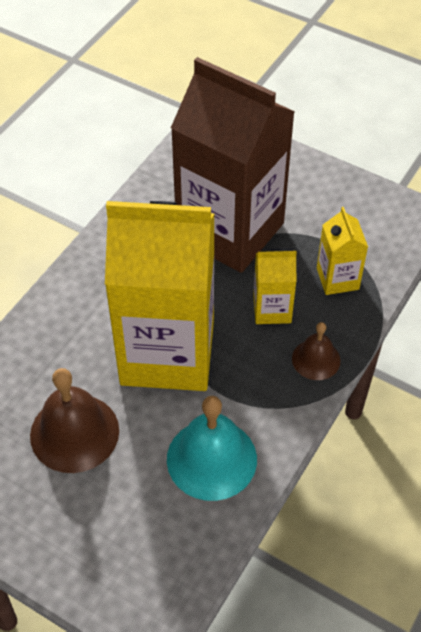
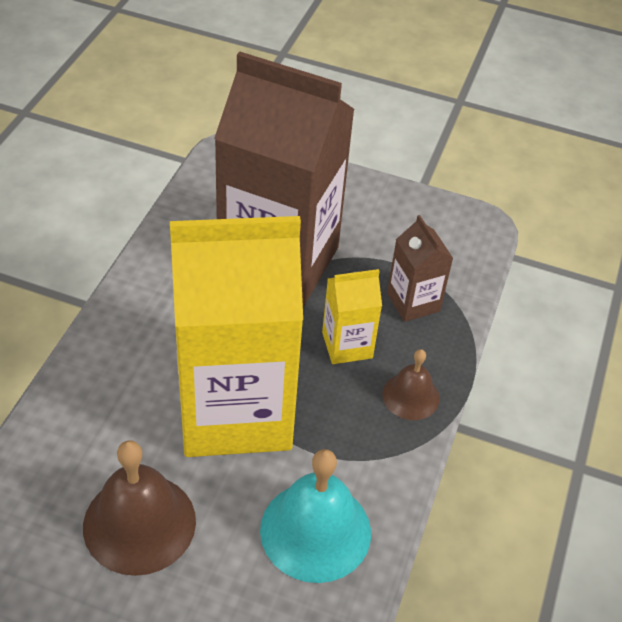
camera: 15 degrees left, 5 degrees down
yellow carton [317,207,368,295] -> brown carton [387,215,453,322]

